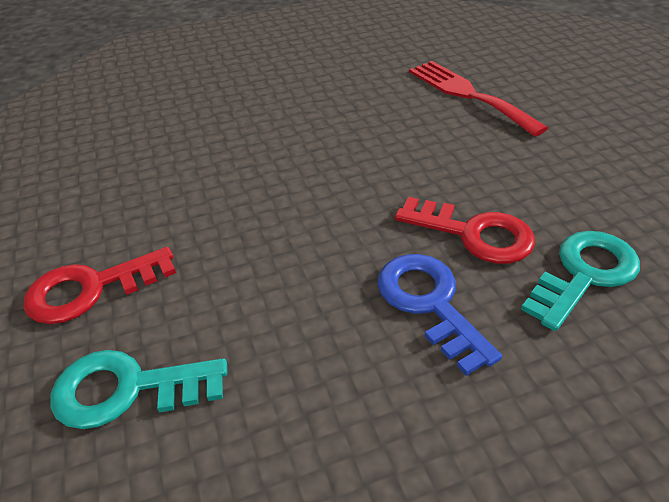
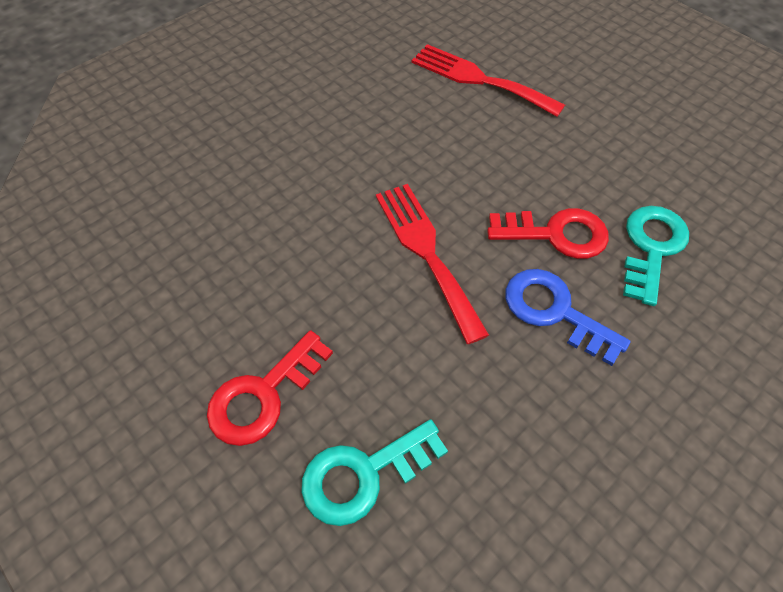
camera: 25 degrees left, 15 degrees up
none -> red fork [376,184,489,344]

